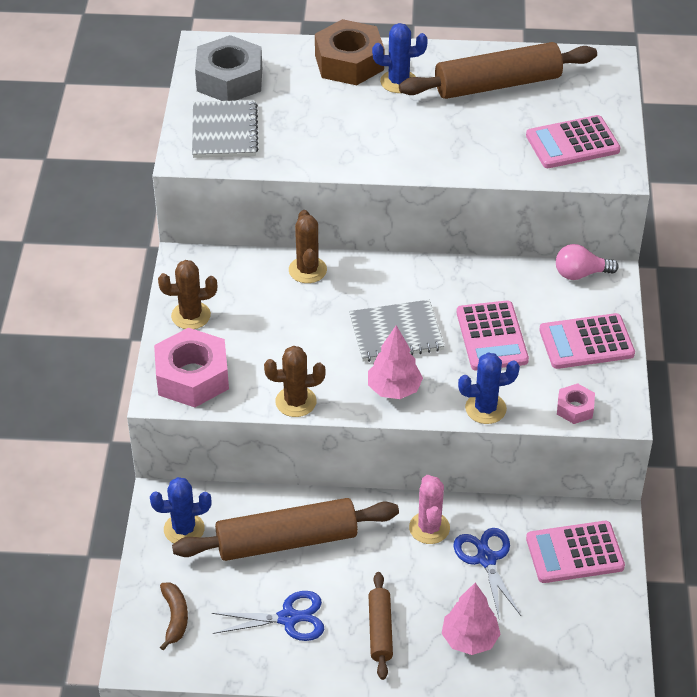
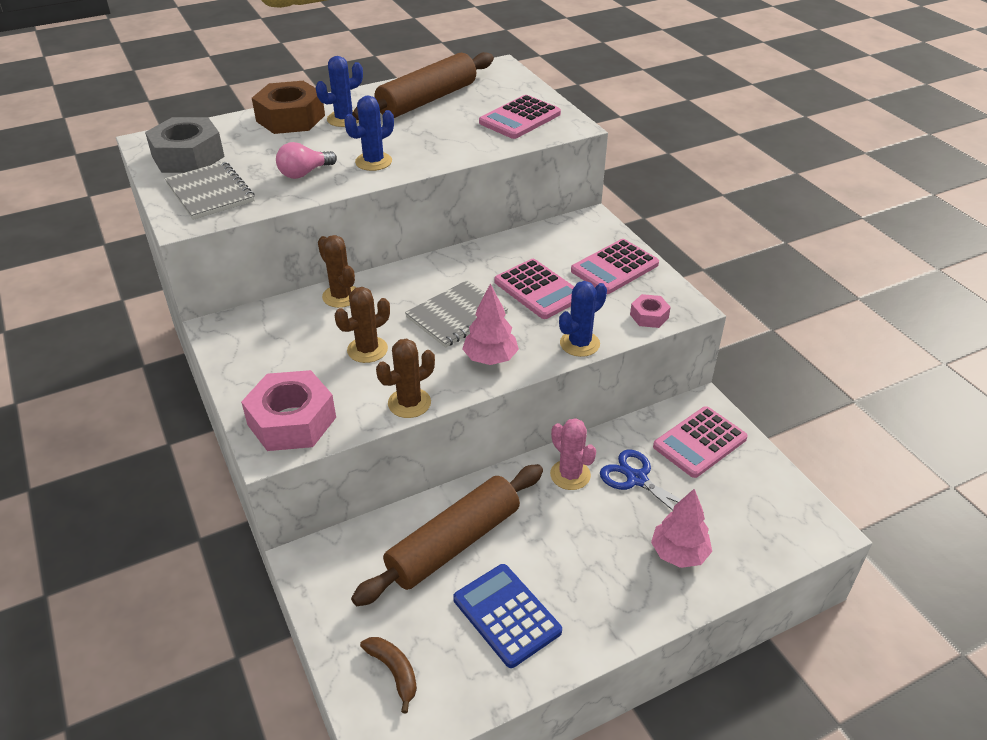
camera: 30 degrees left, 5 degrees down
blue cactus [150,477,212,543] -> blue cactus moved to [344,95,394,171]
brown cactus [158,260,217,329] -> brown cactus moved to [335,287,390,363]
blue scissors [212,591,324,641] -> blue calculator [453,564,562,668]
brown rolling pin [368,572,393,680] -> none
pink light bulb [556,244,619,280] -> pink light bulb moved to [276,142,337,179]

